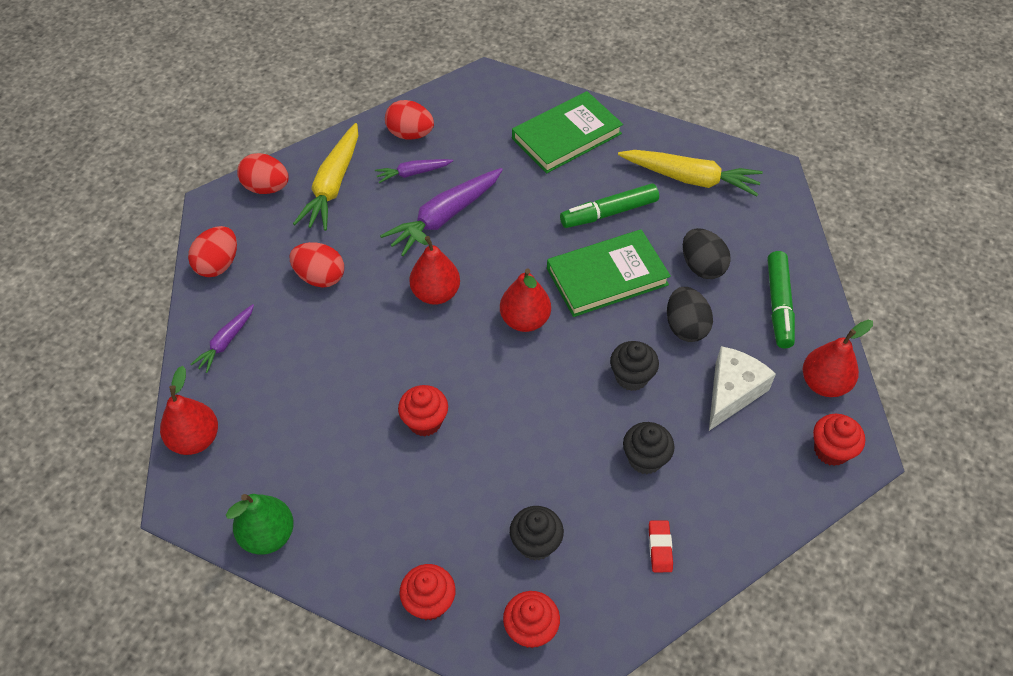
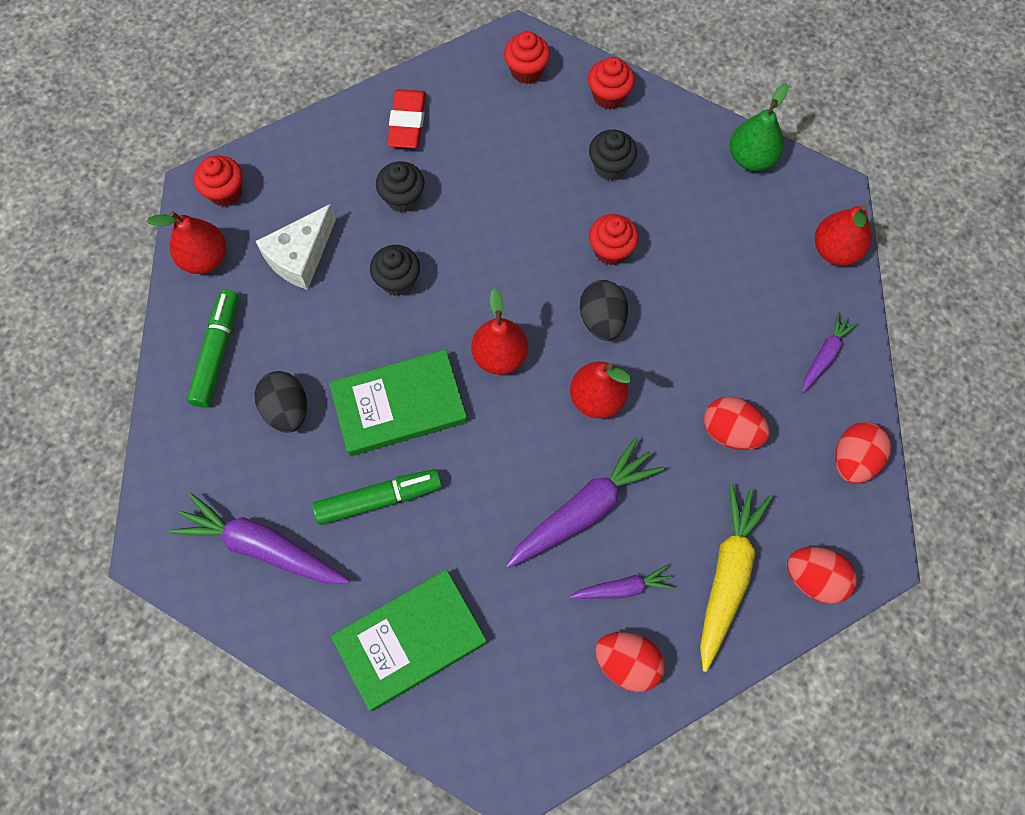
camera: 175 degrees left, 15 degrees up
black cupcake [510,506,564,561] -> black cupcake moved to [589,129,637,181]
yellow carrot [618,150,763,196] -> purple carrot [170,493,350,584]
red eraser [649,520,673,572] -> red eraser [387,89,426,148], size x1.68
black egg [667,287,713,342] -> black egg moved to [580,280,628,341]

